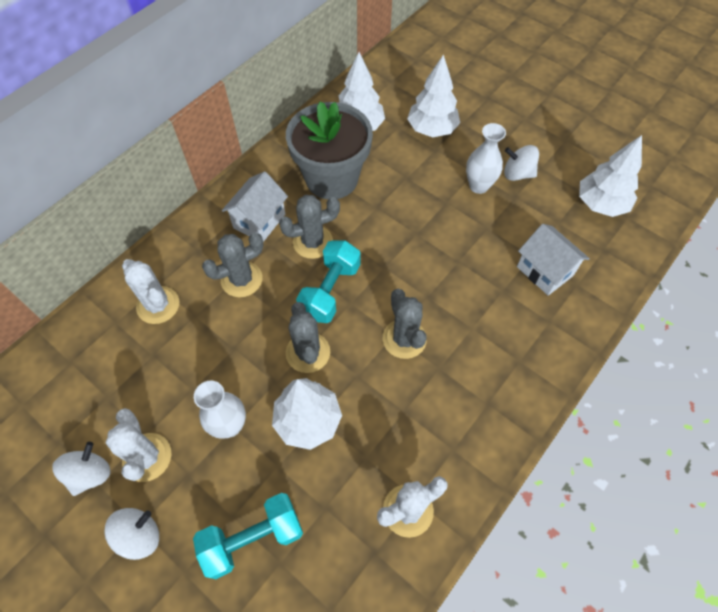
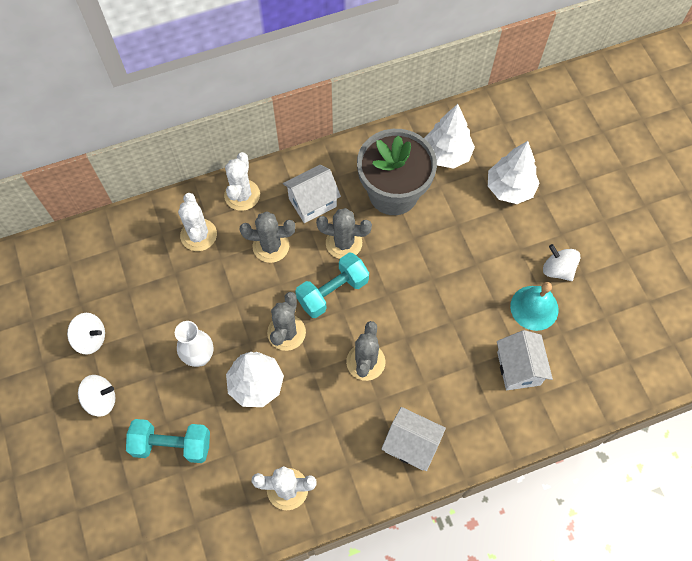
camera: 30 degrees right, 5 degrees up
white spinning top [52,442,111,496] -> white spinning top turned 45 degrees clockwise [67,313,105,355]
white cactus [106,408,171,482] -> white cactus moved to [224,152,260,211]
white vase [466,123,506,194] -> none
white tree [579,135,642,217] -> none
none -> white house [381,407,446,471]
none -> turquoise bell [510,282,559,331]

